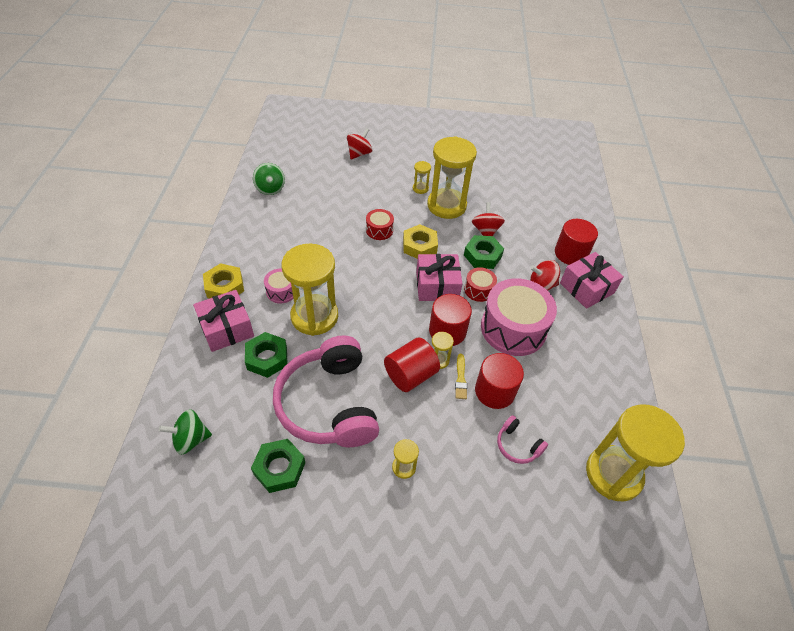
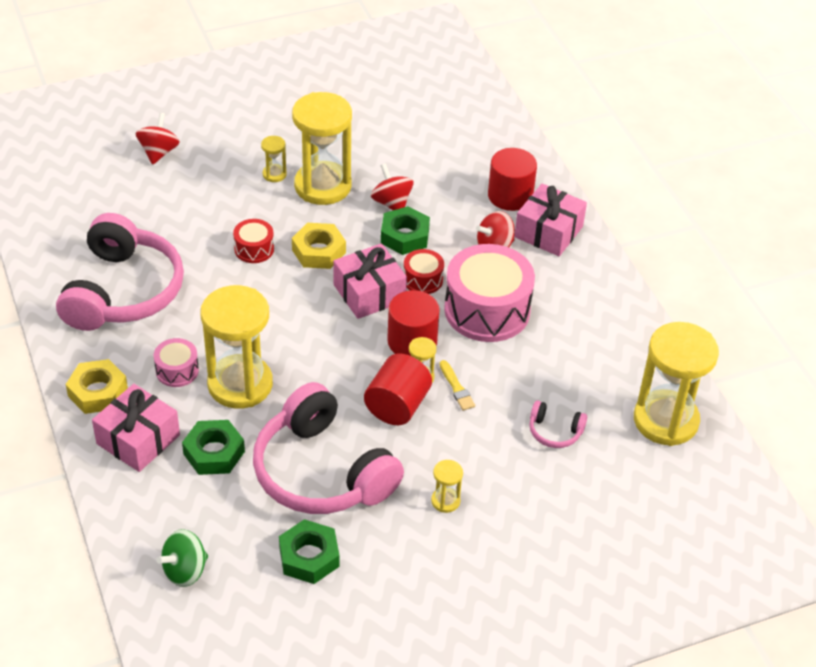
camera: 25 degrees left, 5 degrees down
green spinning top [253,163,285,195] -> none
red cylinder [475,353,524,409] -> none
none -> pink headphones [56,213,184,331]

